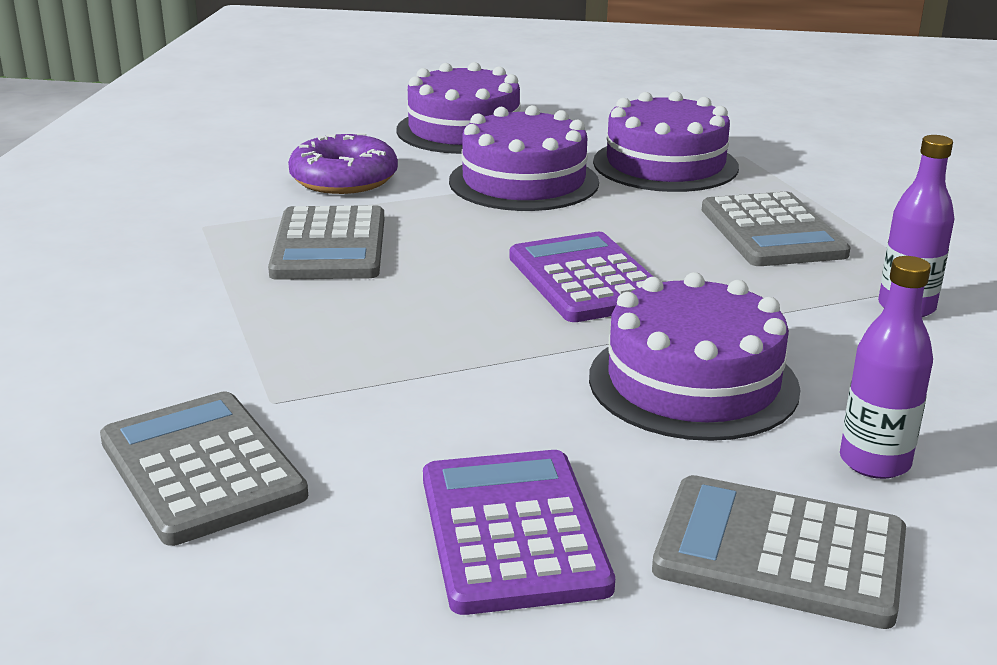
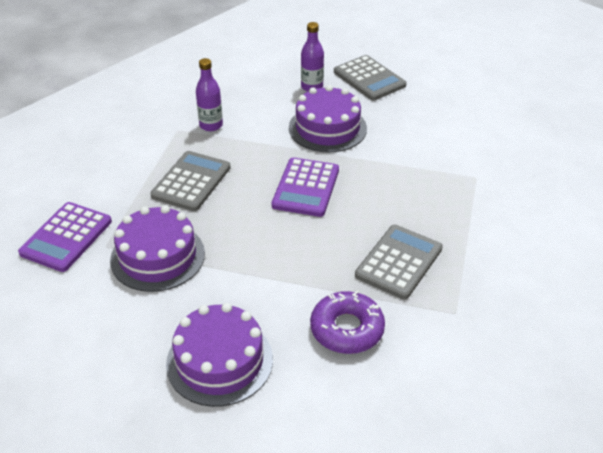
camera: 145 degrees left, 15 degrees up
grey calculator [100,392,308,546] -> none
purple calculator [423,450,615,615] -> purple calculator moved to [18,202,112,272]
purple cake [449,105,599,211] -> none

